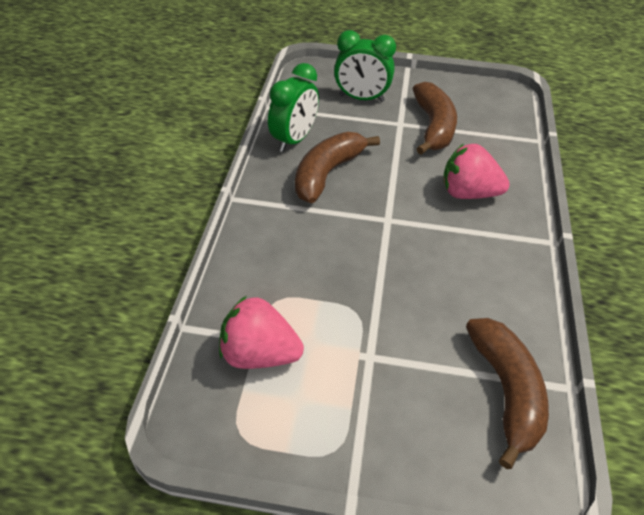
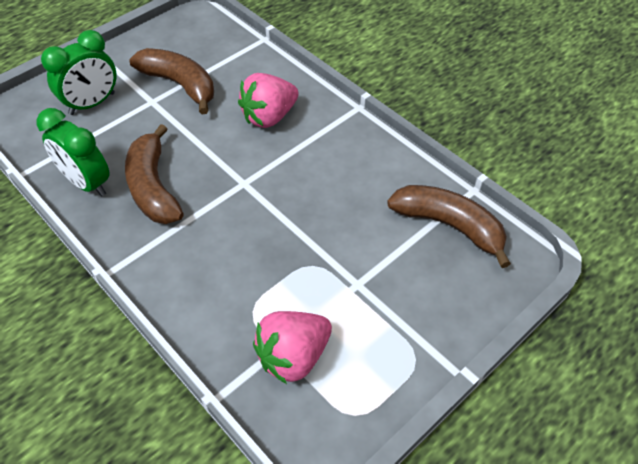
camera: 50 degrees left, 5 degrees up
green clock [268,63,319,152] -> green clock turned 150 degrees clockwise [37,108,110,197]

